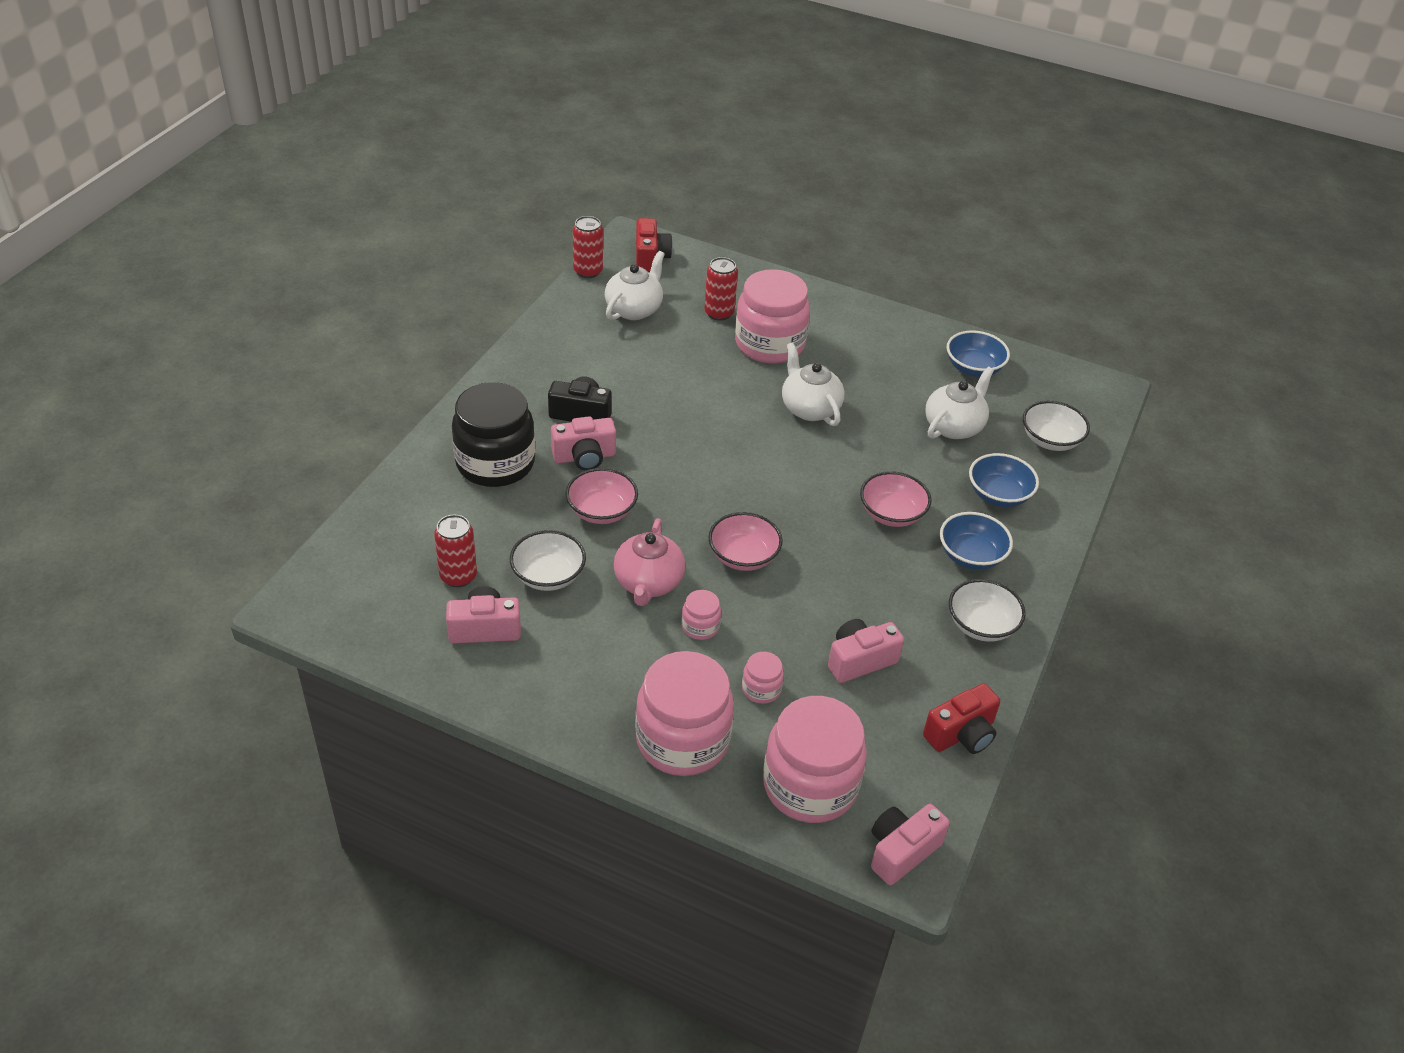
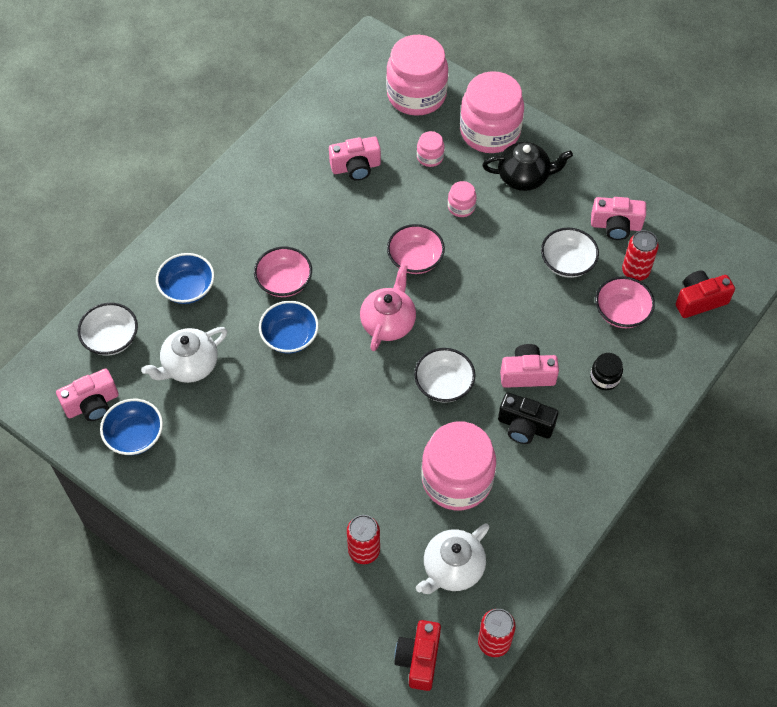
camera: 165 degrees left, 15 degrees up
black jar [452,382,535,487] -> black jar [590,353,623,390], size x0.44
pink bowl [566,468,638,524] -> pink bowl moved to [595,276,655,328]
pink teapot [614,518,685,606] -> pink teapot moved to [360,264,416,351]
pink jar [735,269,810,364] -> pink jar moved to [422,421,496,510]
white teapot [782,343,845,426] -> none
pink camera [871,804,950,885] -> pink camera moved to [56,369,119,421]
red camera [923,683,1000,754] -> red camera moved to [676,270,735,318]
blue bowl [940,512,1013,570] -> blue bowl moved to [259,301,319,353]
white bowl [949,579,1026,642] -> white bowl moved to [414,348,475,403]
none -> black teapot [482,142,573,191]

